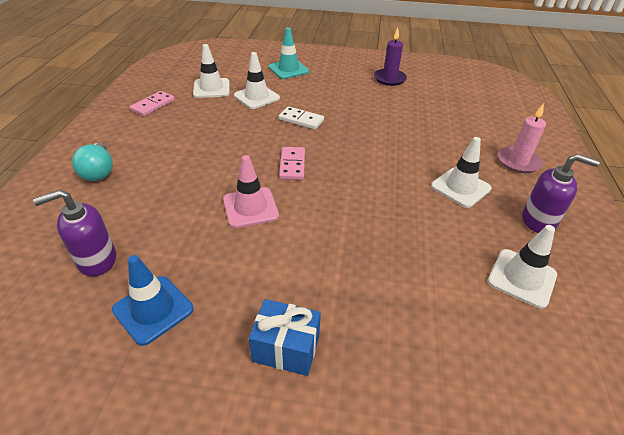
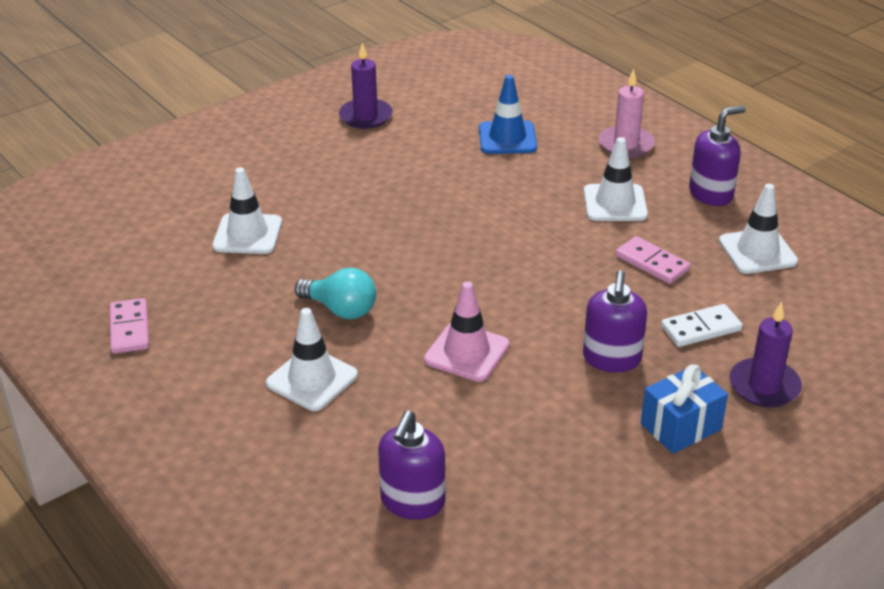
camera: 45 degrees left, 5 degrees down
turquoise light bulb [72,143,113,181] -> turquoise light bulb moved to [295,268,376,319]
blue traffic cone [112,255,194,346] -> blue traffic cone moved to [479,75,537,154]
white traffic cone [193,44,229,98] -> white traffic cone moved to [266,308,358,411]
turquoise traffic cone [269,27,309,79] -> none
white domino [279,106,324,130] -> white domino moved to [661,304,743,347]
pink domino [279,147,305,180] -> pink domino moved to [616,236,690,284]
none -> purple soap dispenser [583,270,647,373]
none -> purple candle [729,301,802,407]

